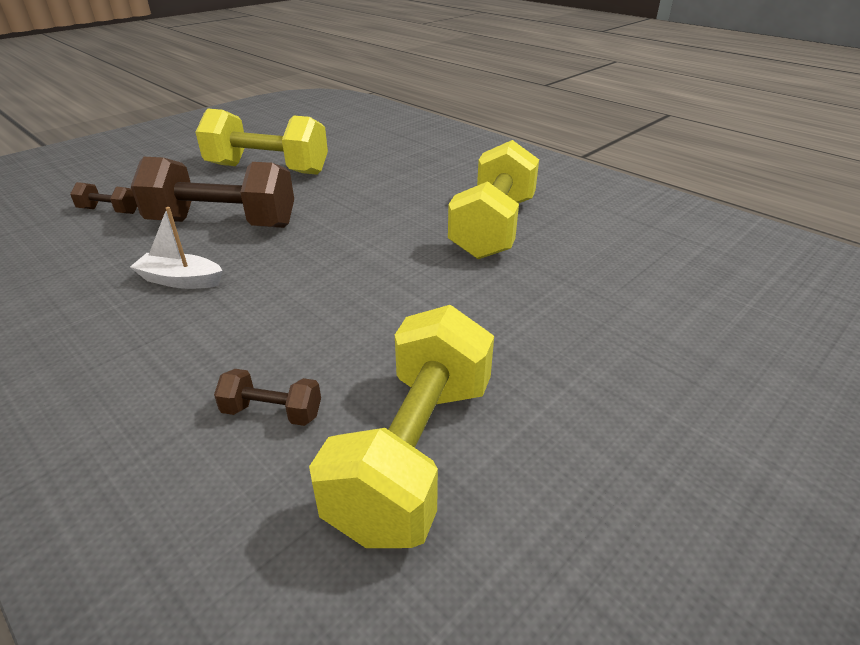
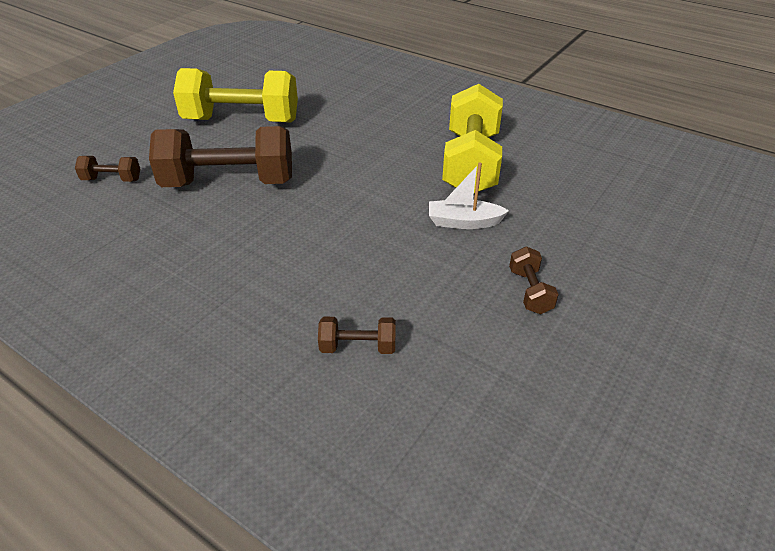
camera: 10 degrees left, 5 degrees up
white boat [130,207,223,289] -> white boat moved to [429,162,509,229]
yellow dumbbell [309,305,494,548] -> none
none -> brown dumbbell [509,246,559,314]

